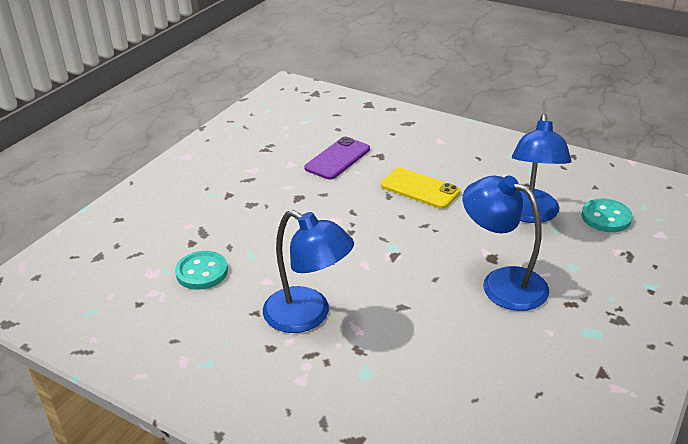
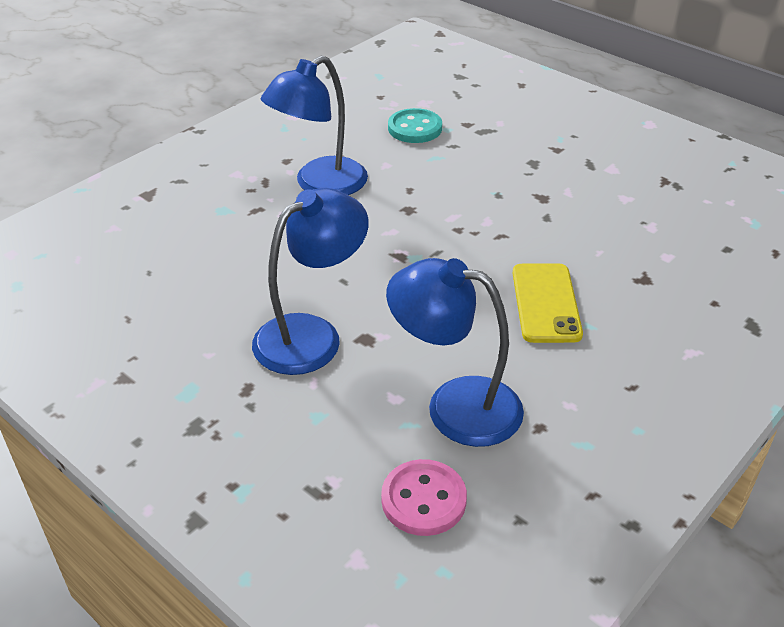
camera: 100 degrees right, 5 degrees up
purple phone [304,137,370,180] -> none
yellow phone [381,168,460,209] -> yellow phone turned 45 degrees counterclockwise [512,264,583,343]
turquoise button [582,198,632,232] -> pink button [381,459,467,536]

